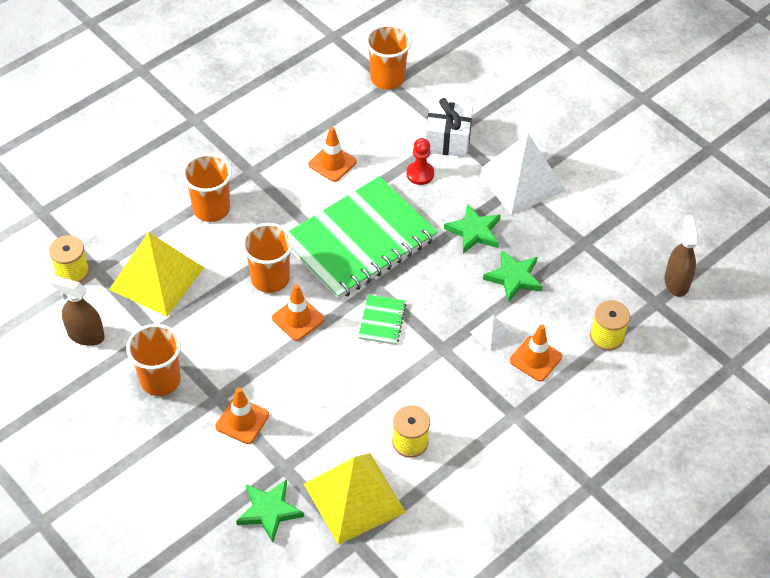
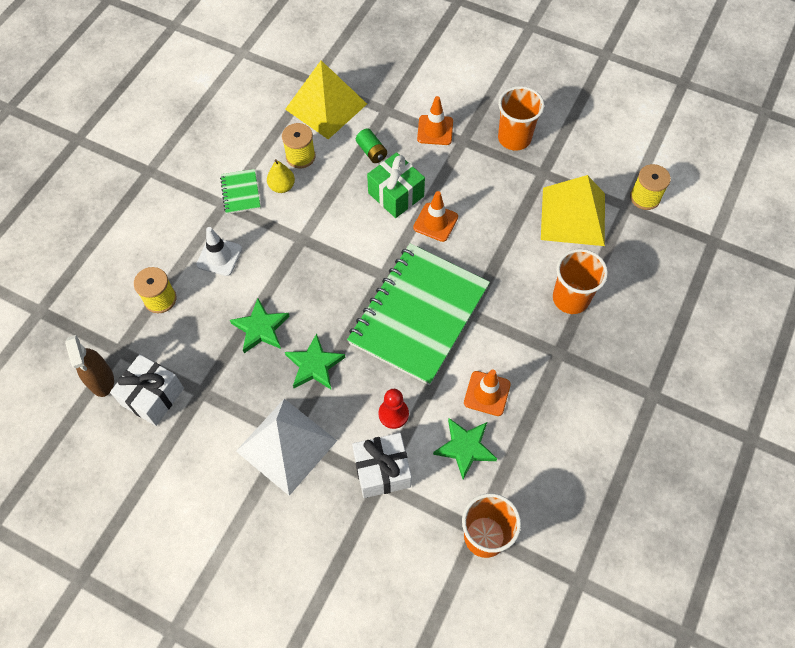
camera: 160 degrees right, 10 degrees up
brown spray bottle [51,276,105,346] -> none
green star [236,479,304,542] -> green star moved to [433,418,497,479]
orange cup [242,223,293,293] -> none
green notebook [358,295,406,345] -> green notebook moved to [220,169,261,214]
white pyramid [470,315,512,352] -> none
orange traffic cone [510,325,562,381] -> white traffic cone [196,227,242,276]
none -> white gift [110,354,184,426]
none -> yellow pear [267,159,295,193]
none -> green battery [356,129,387,163]
none -> green gift [367,152,425,218]

